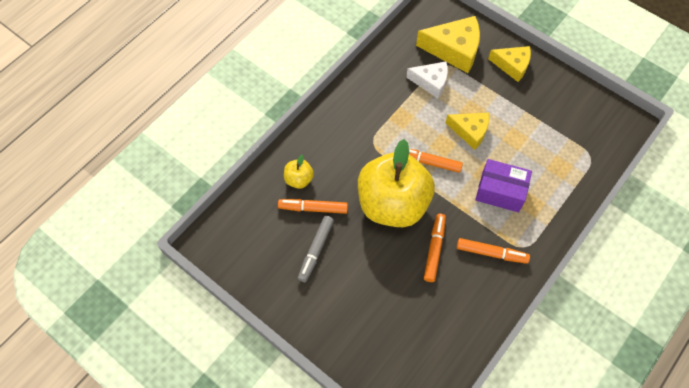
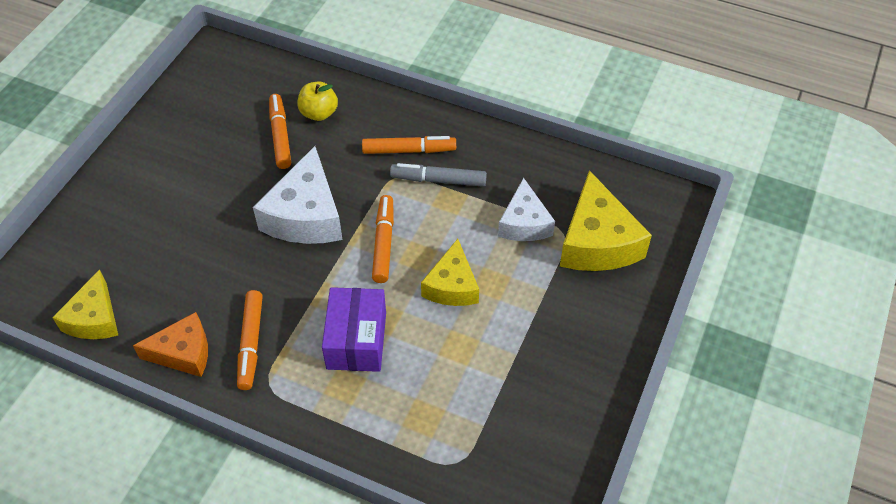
camera: 75 degrees right, 10 degrees down
grey marker [298,216,334,282] -> grey marker moved to [390,163,487,187]
yellow apple [358,139,435,227] -> white cheese [253,146,342,244]
orange marker [424,214,446,282] -> orange marker moved to [362,136,456,154]
yellow cheese [488,46,531,82] -> yellow cheese moved to [52,269,118,339]
none -> orange cheese [133,312,208,377]

